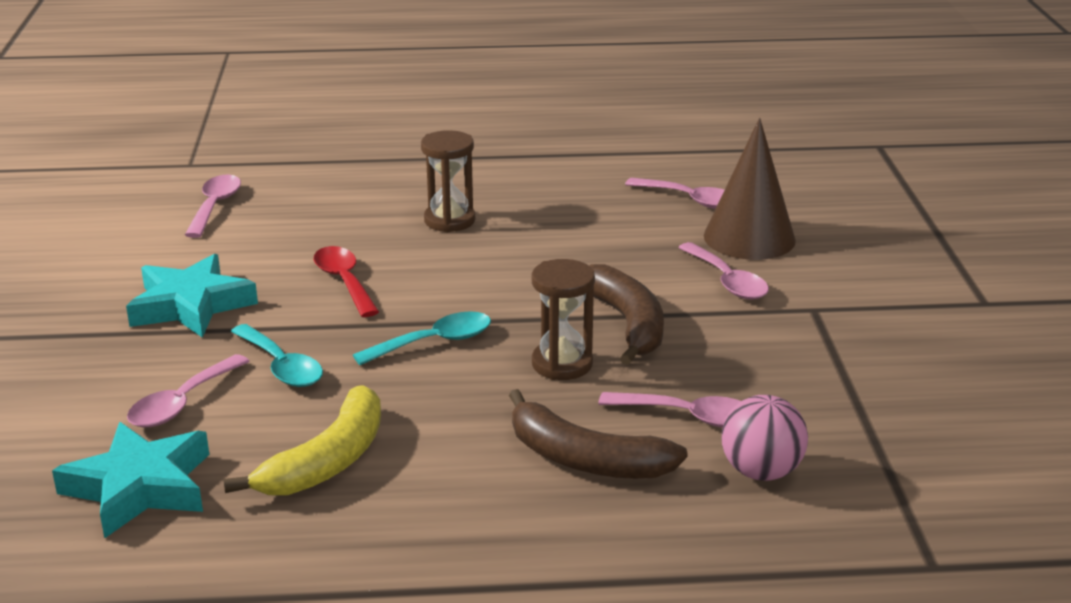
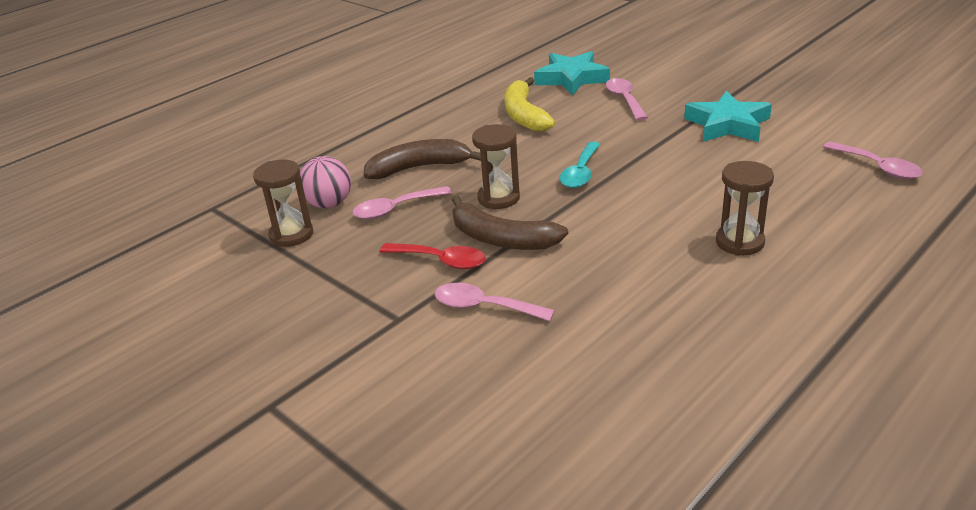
camera: 140 degrees right, 5 degrees up
turquoise spoon [231,324,323,387] -> none
red spoon [313,246,379,317] -> red spoon moved to [380,243,486,269]
pink spoon [625,178,724,209] -> none
brown cone [704,118,796,260] -> none
none -> brown hourglass [253,160,313,247]

